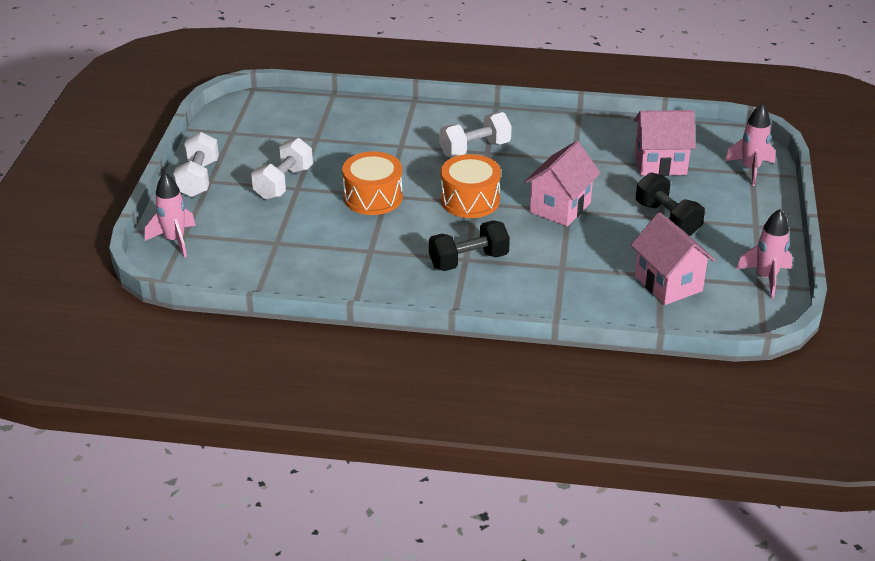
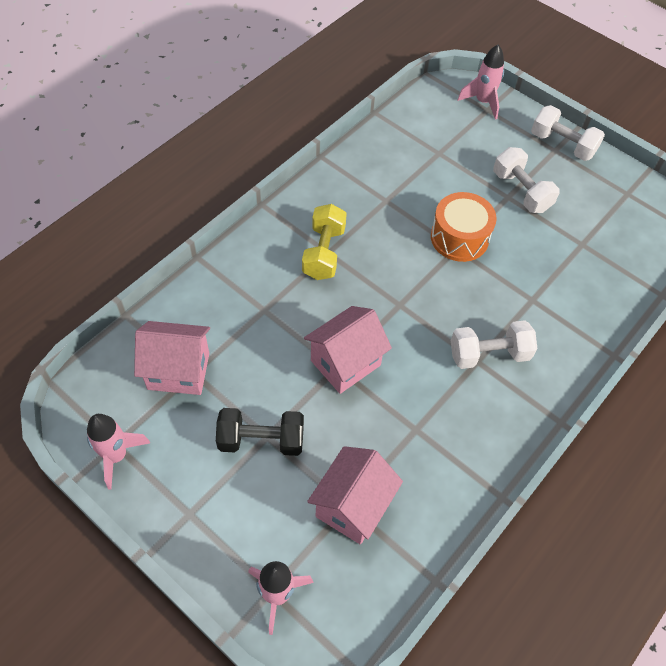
camera: 120 degrees right, 20 degrees up
black dumbbell [429,220,510,271] -> yellow dumbbell [302,204,347,280]
white dumbbell [439,112,512,157] -> white dumbbell turned 75 degrees clockwise [451,320,537,369]
orange drum [441,154,501,218] -> none
pink house [524,141,600,227] -> pink house turned 75 degrees clockwise [304,306,392,394]

